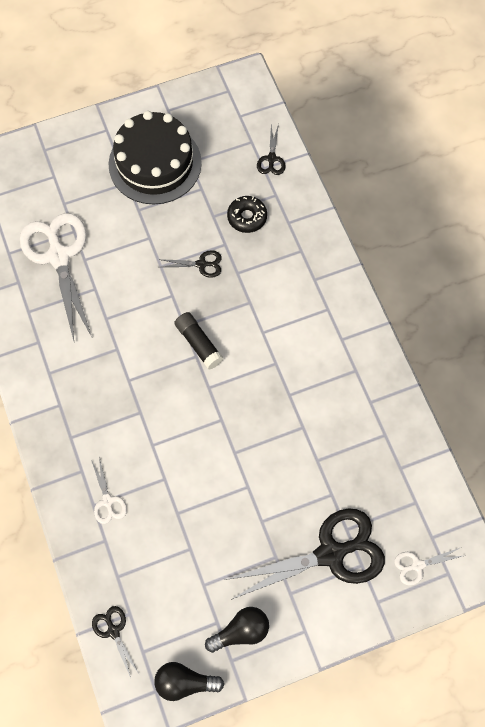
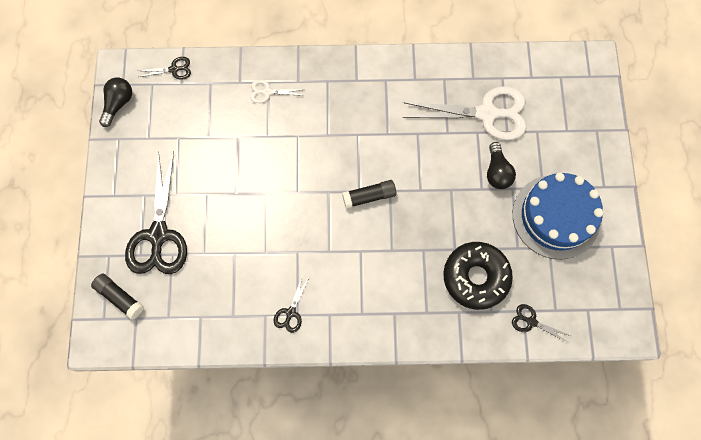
camera: 110 degrees right, 5 degrees up
black cake [109,111,202,204] -> blue cake [513,173,604,259]
black scissors [158,250,222,278] -> black scissors moved to [274,274,310,333]
black light bulb [205,607,269,653] -> black light bulb moved to [487,142,516,189]
black donut [227,196,267,233] -> black donut [443,242,513,310], size x1.79
white scissors [394,548,466,586] -> black glue stick [91,274,144,320]

